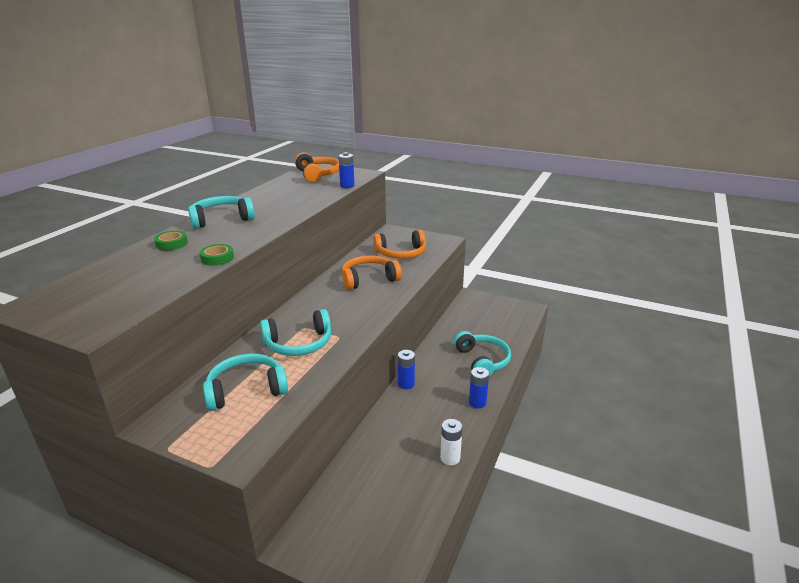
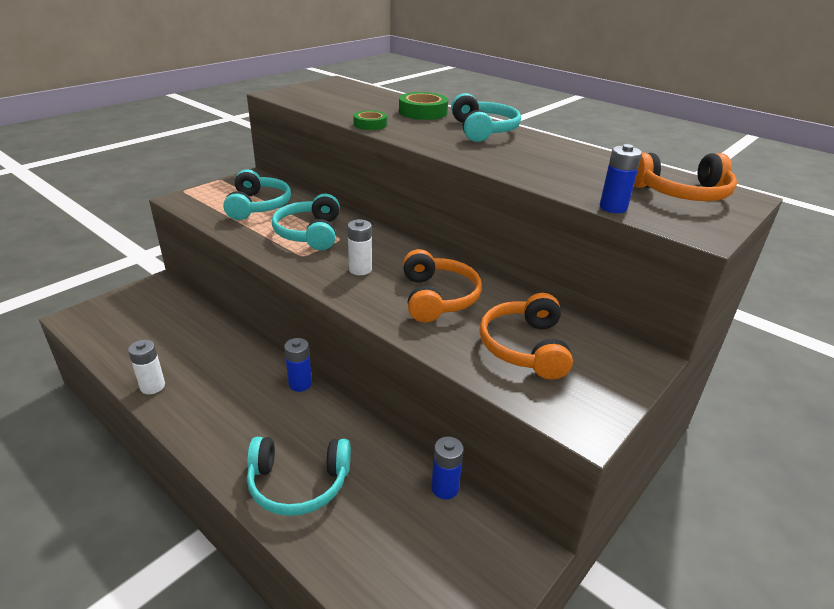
camera: 105 degrees right, 5 degrees up
green tape [154,231,188,251] -> green tape [399,92,448,120], size x1.56
blue battery [469,367,489,409] -> blue battery moved to [431,437,464,499]
none -> white battery [347,219,372,275]

